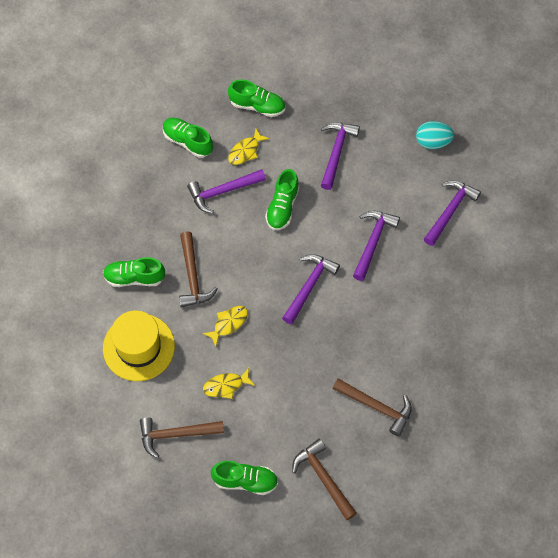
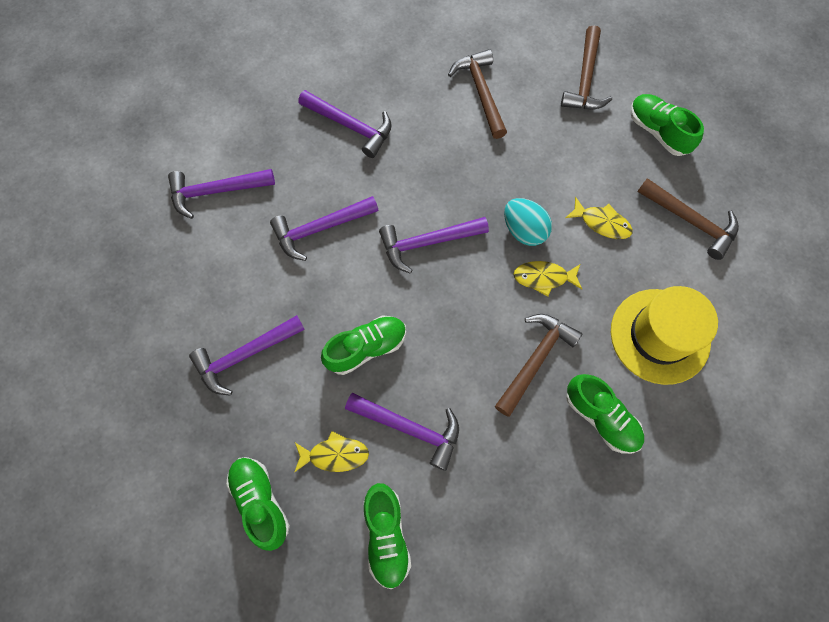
camera: 135 degrees left, 5 degrees up
turquoise egg [416,121,454,149] -> turquoise egg moved to [504,198,552,246]
none -> purple hammer [298,90,392,158]

